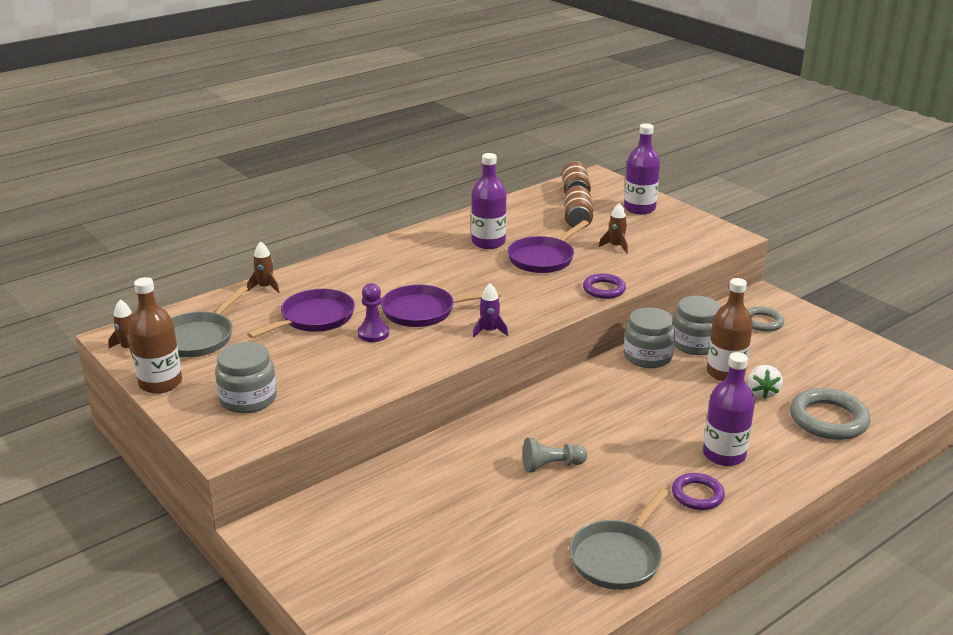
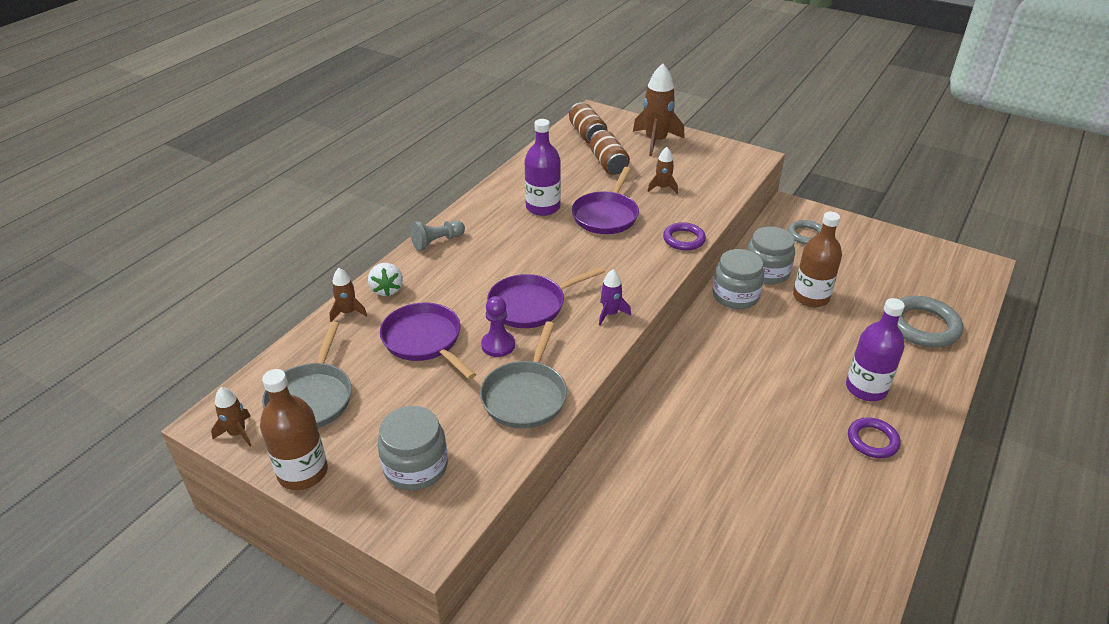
camera: 20 degrees left, 10 degrees up
purple pan [247,289,355,338] -> purple pan turned 60 degrees counterclockwise [380,302,476,379]
grey pawn [523,437,587,472] -> grey pawn moved to [410,220,465,251]
grey pan [569,488,669,590] -> grey pan moved to [480,321,567,429]
purple bottle [624,123,660,214] -> brown rocket [633,63,685,156]
white strawberry [748,365,783,399] -> white strawberry moved to [368,263,403,296]

